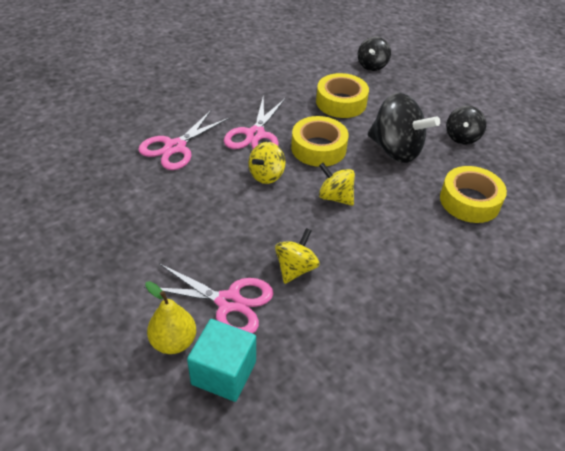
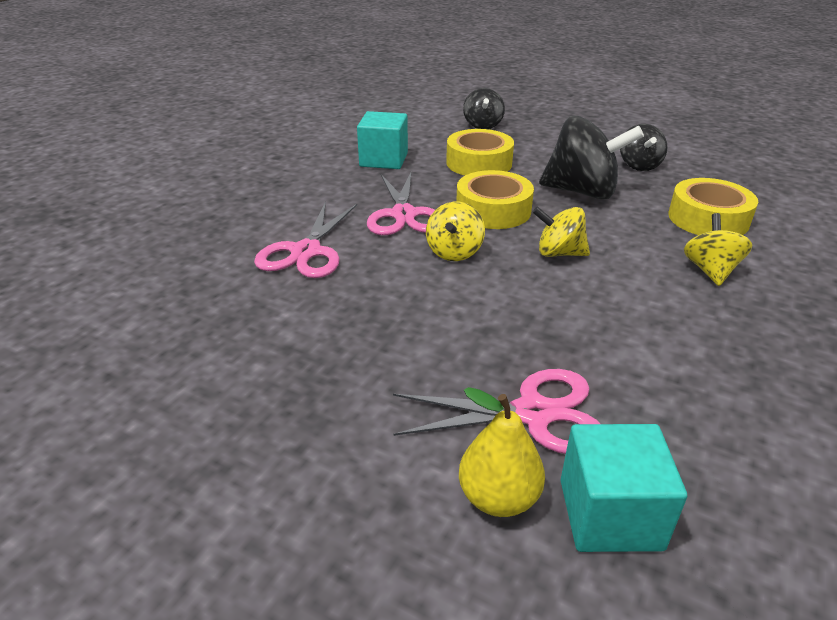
camera: 20 degrees left, 10 degrees down
yellow spinning top [275,228,319,284] -> yellow spinning top moved to [684,213,753,286]
none -> turquoise cube [357,111,408,169]

